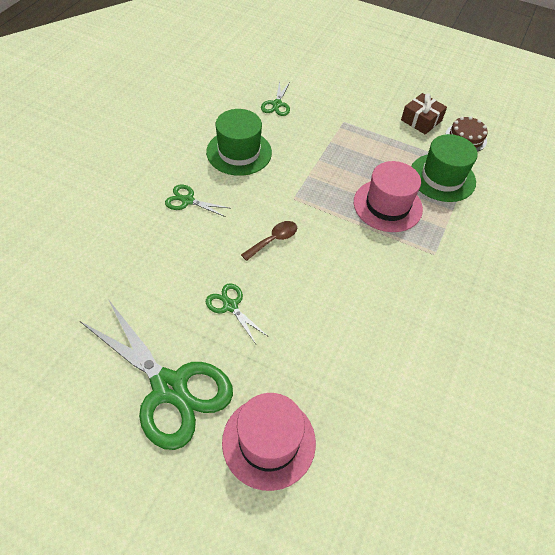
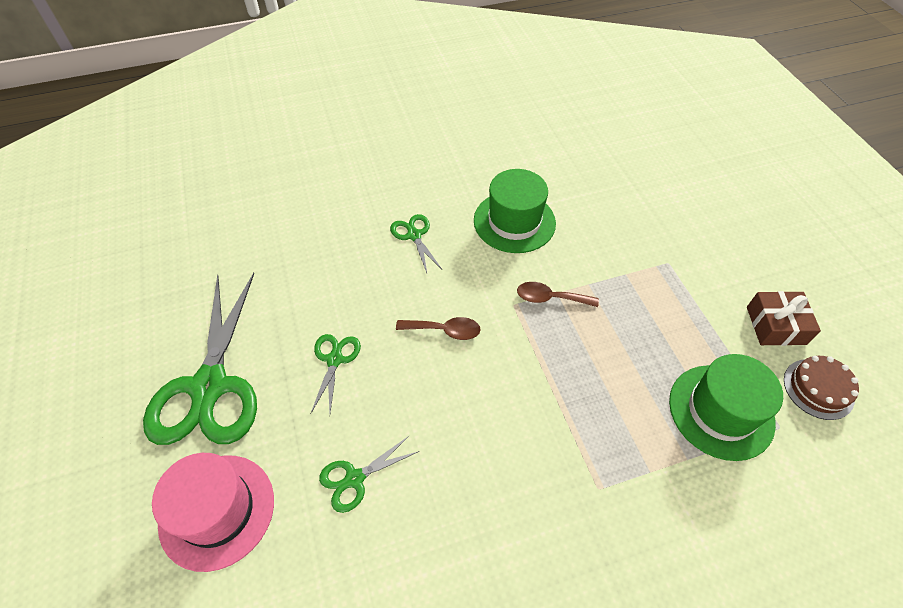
camera: 50 degrees right, 0 degrees up
green scissors [261,81,290,116] -> green scissors moved to [319,436,419,513]
pink hat [354,161,423,232] -> none
none -> brown spoon [517,282,599,307]

